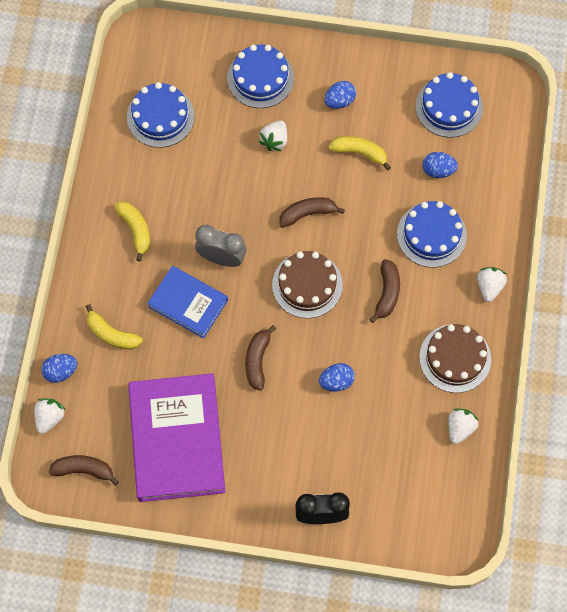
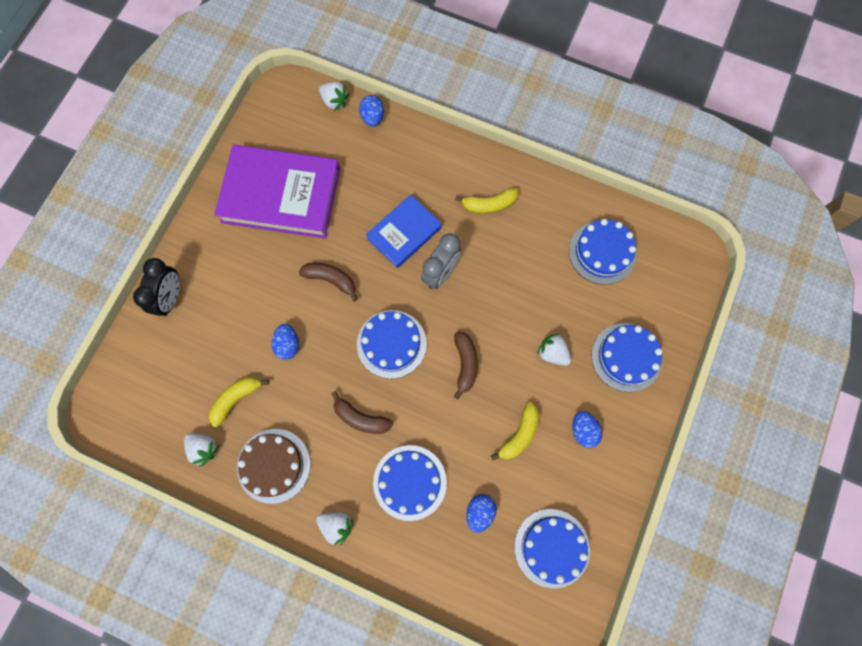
camera: 105 degrees right, 5 degrees up
brown banana [48,455,119,486] -> none
yellow banana [86,304,143,350] -> yellow banana moved to [209,377,269,427]
brown cake [272,251,343,318] -> blue cake [357,310,427,379]

